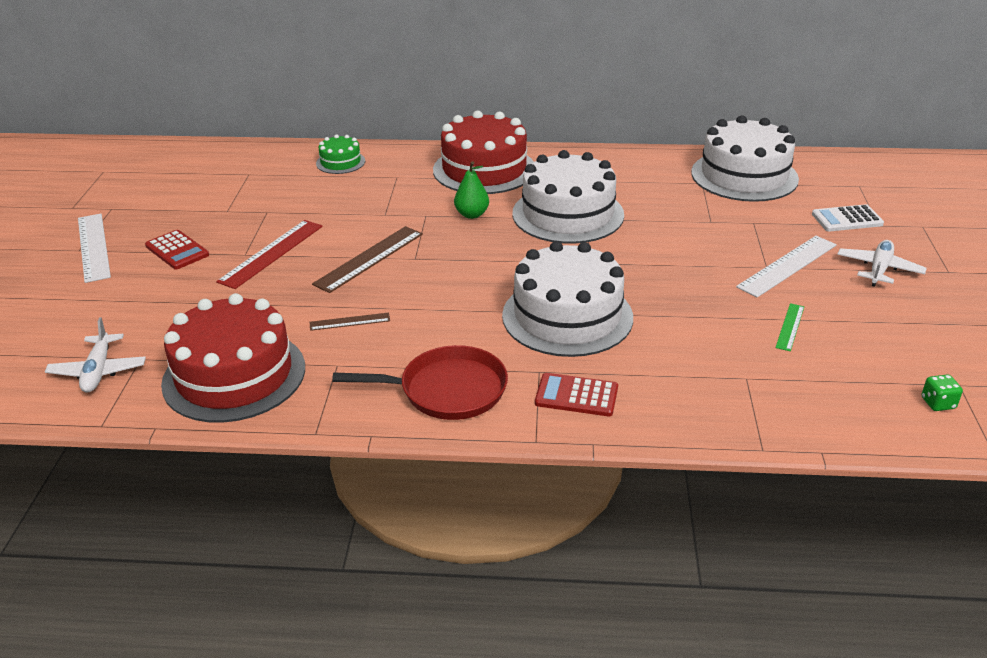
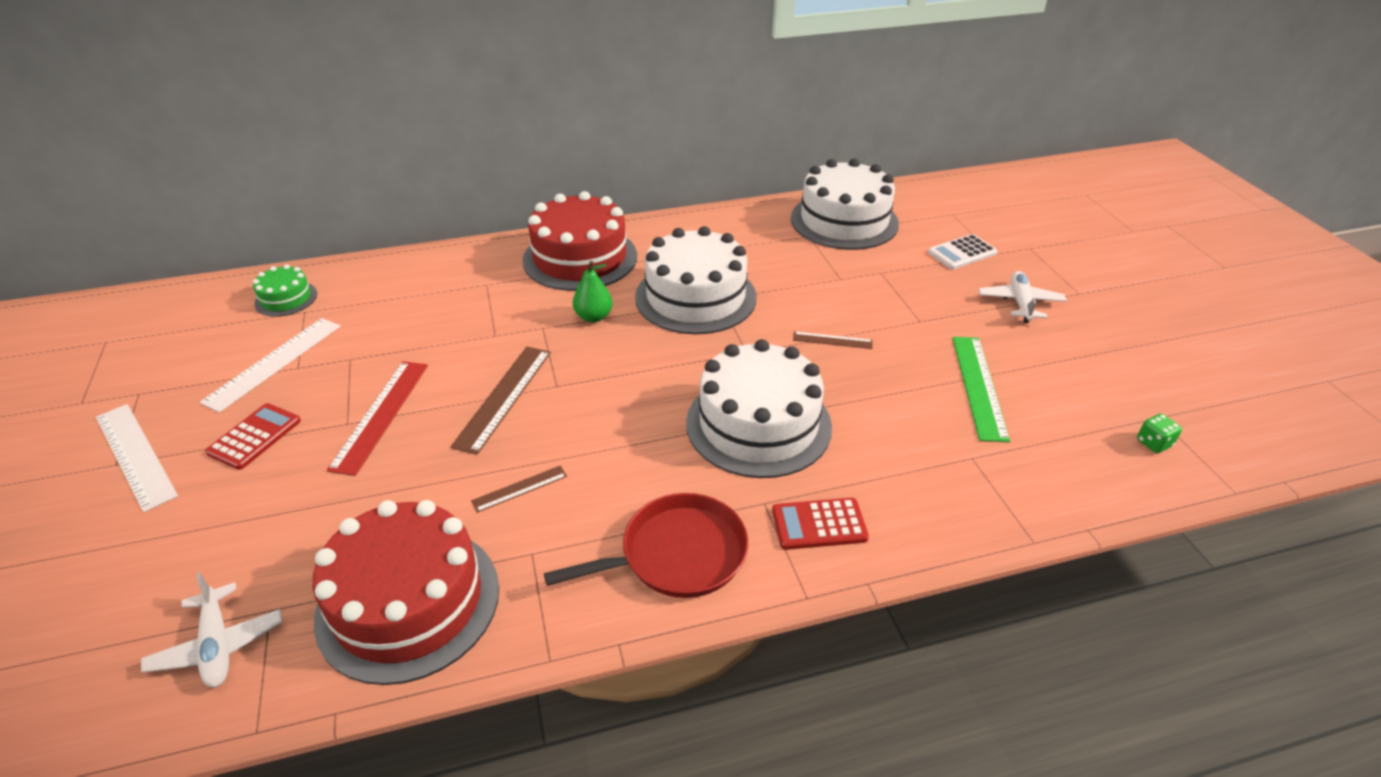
camera: 20 degrees left, 5 degrees up
red calculator [145,230,209,269] -> red calculator turned 90 degrees counterclockwise [205,403,301,470]
green cake [316,135,365,174] -> green cake moved to [253,264,317,317]
white ruler [736,236,837,298] -> white ruler moved to [200,318,340,412]
green ruler [775,303,804,351] -> green ruler [953,337,1010,442], size x1.87
none -> brown ruler [793,332,873,349]

